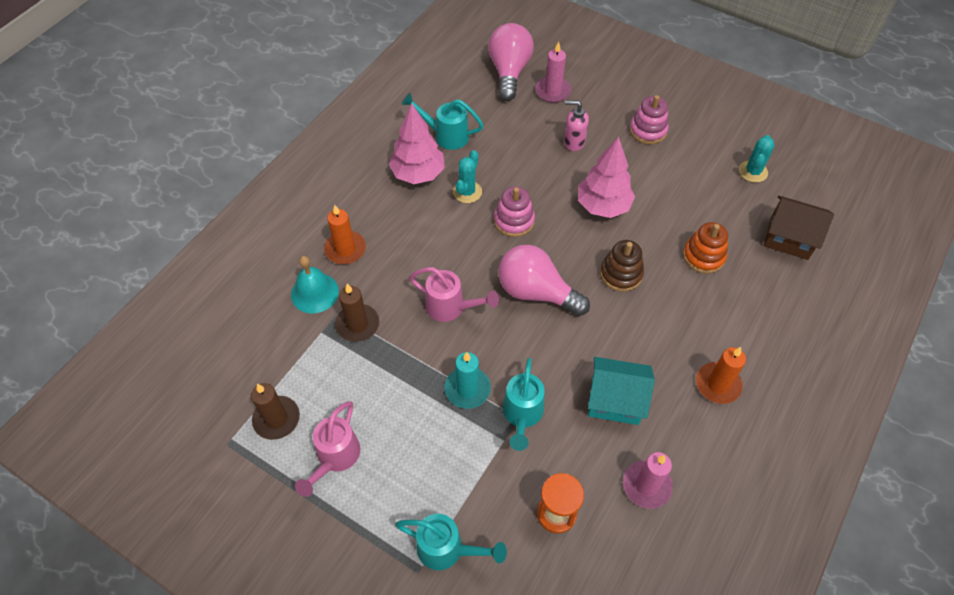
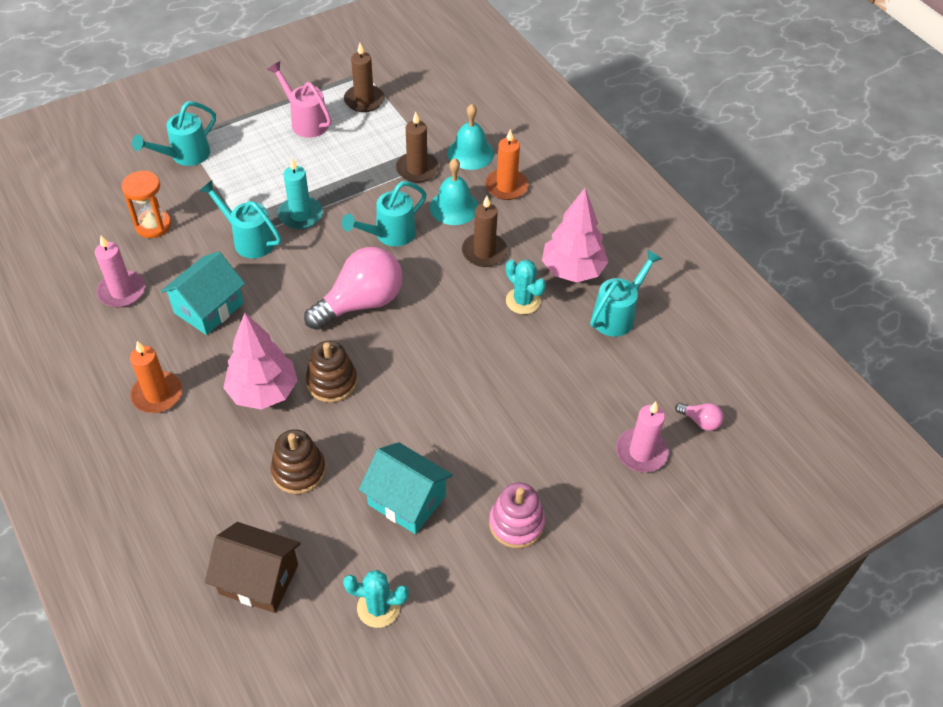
camera: 115 degrees right, 5 degrees down
pink watering can [409,267,499,322] -> turquoise watering can [342,181,427,247]
pink light bulb [488,23,534,101] -> pink light bulb [675,403,723,431], size x0.42
pink stacking toy [494,186,535,237] -> none
pink soap dispenser [564,101,589,151] -> none
pink tree [578,136,635,218] -> pink tree moved to [223,313,298,410]
orange stacking toy [683,222,728,274] -> brown stacking toy [271,429,326,494]
turquoise cactus [739,135,774,183] -> turquoise cactus turned 45 degrees counterclockwise [343,570,409,628]
brown house [764,195,834,260] -> brown house turned 60 degrees clockwise [205,522,301,613]
none -> turquoise house [359,442,453,534]
none -> turquoise bell [430,158,478,225]
none -> brown candle [462,196,508,267]

